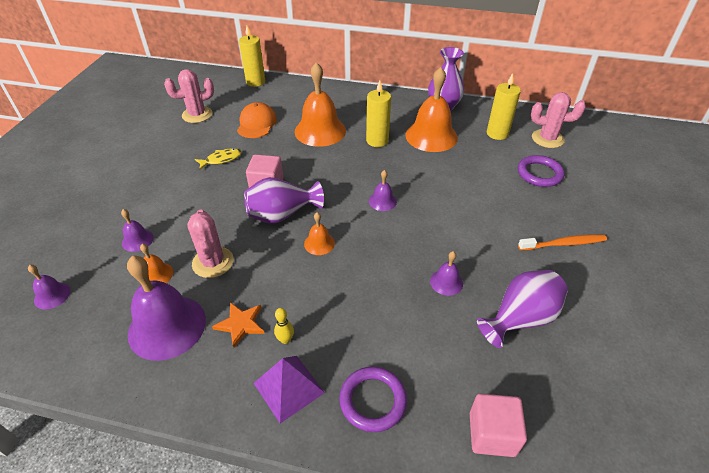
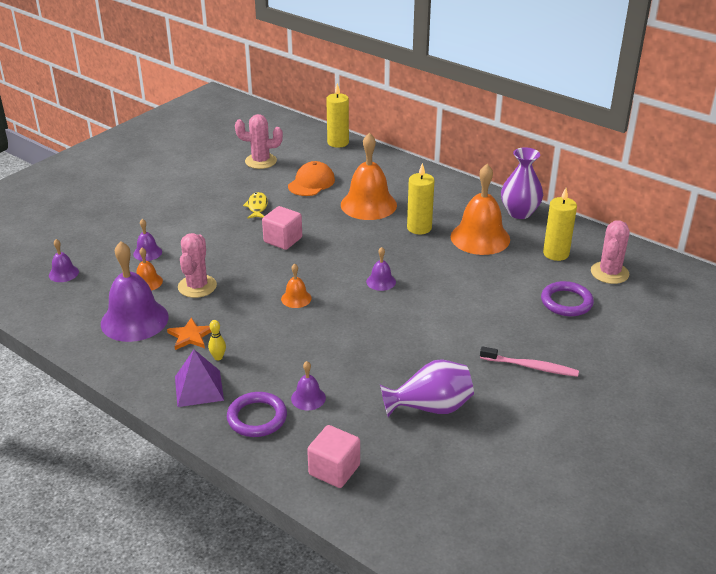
camera: 25 degrees right, 10 degrees down
yellow fish [195,148,242,170] -> yellow fish turned 90 degrees counterclockwise [243,192,268,219]
purple vase [244,177,324,224] -> none
purple bell [430,251,463,296] -> purple bell moved to [291,361,326,410]
orange toothbrush [518,235,607,251] -> pink toothbrush [480,346,579,377]
pink cactus [531,92,586,148] -> pink cactus turned 75 degrees clockwise [591,220,630,284]

